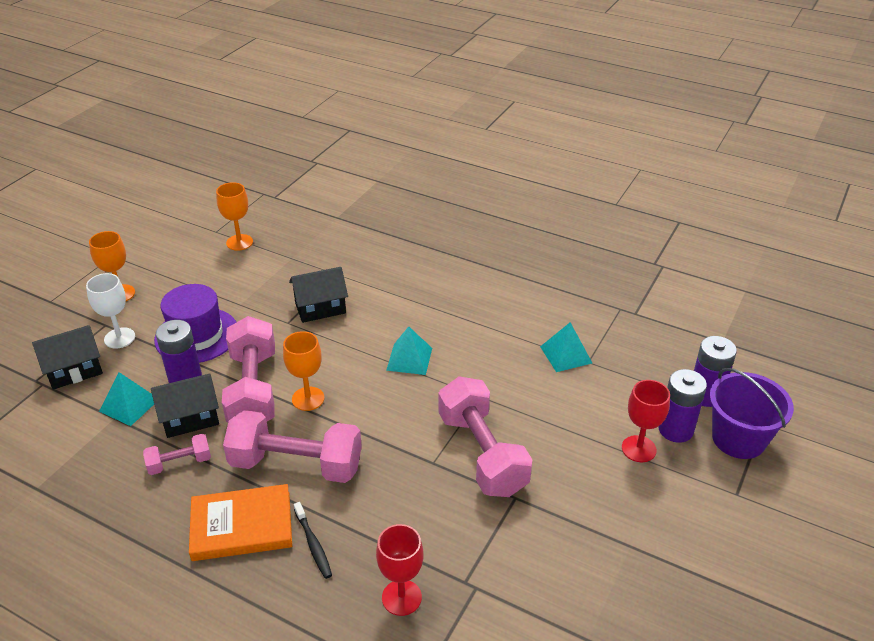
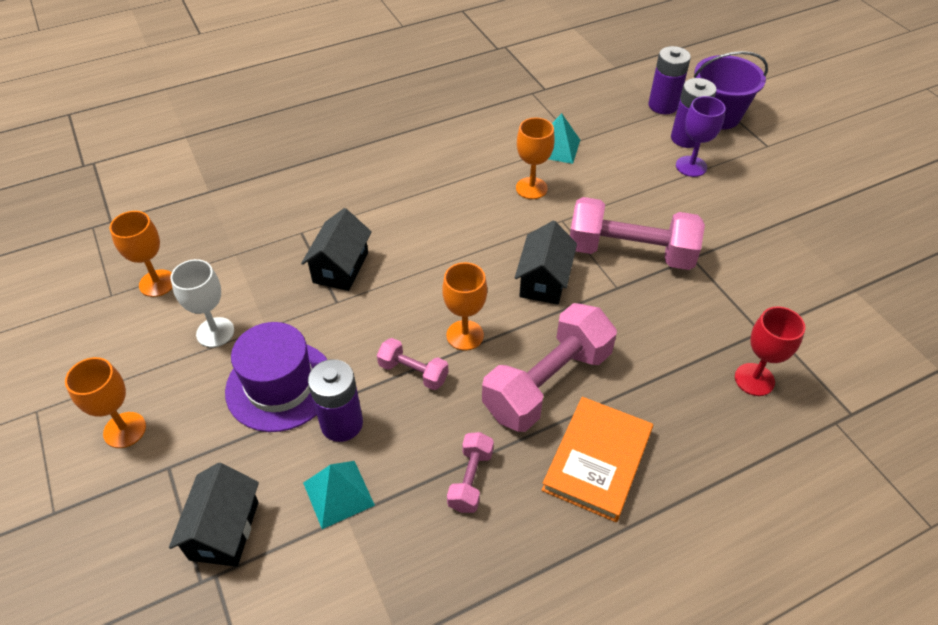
camera: 55 degrees left, 10 degrees up
white goblet [86,273,135,349] -> white goblet moved to [170,259,234,348]
black house [151,373,219,438] -> black house moved to [515,221,577,305]
pink dumbbell [222,316,275,423] -> pink dumbbell [377,338,448,390], size x0.49
black toothbrush [294,502,332,579] -> none
turquoise pyramid [386,327,432,375] -> none
red goblet [622,380,670,462] -> purple goblet [676,96,726,177]
none -> orange goblet [516,117,555,199]

